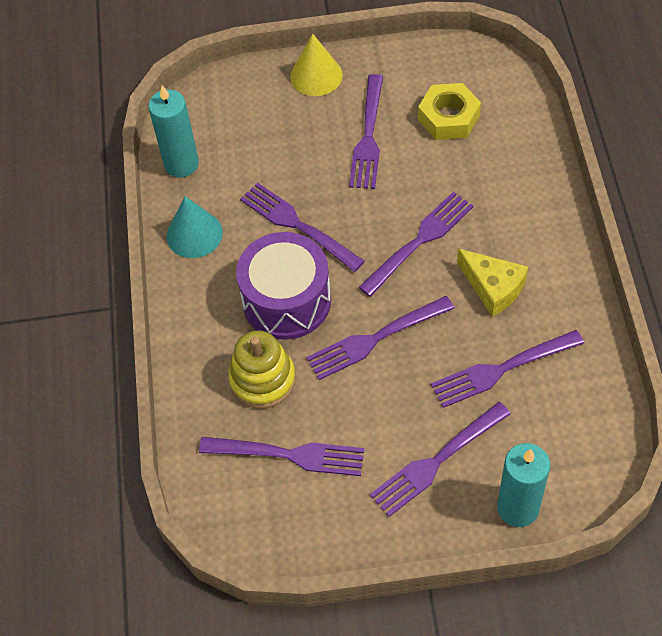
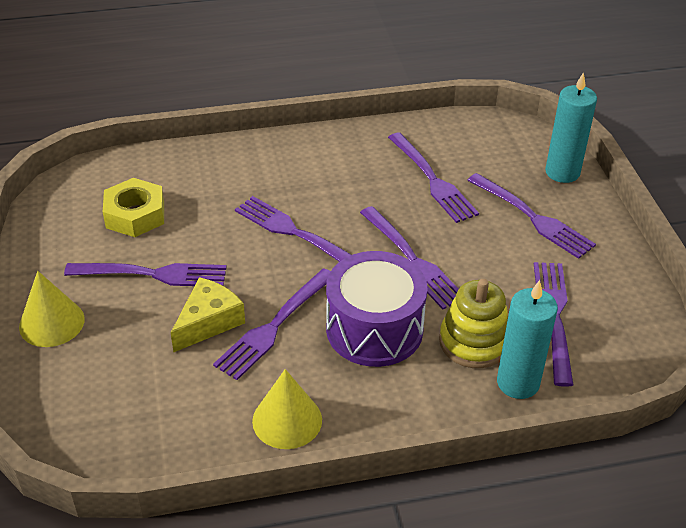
camera: 100 degrees left, 15 degrees down
turquoise candle [148,85,199,178] -> turquoise candle moved to [497,280,558,399]
turquoise cone [166,196,223,258] -> yellow cone [252,369,322,449]
yellow cheese [457,249,528,317] -> yellow cheese moved to [171,277,245,352]

